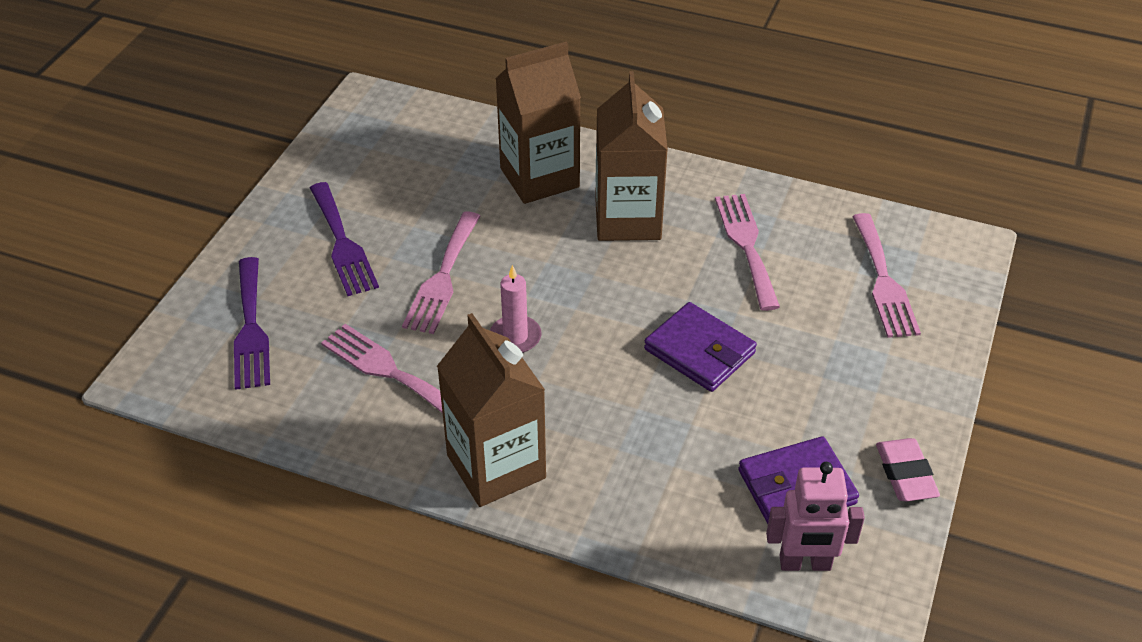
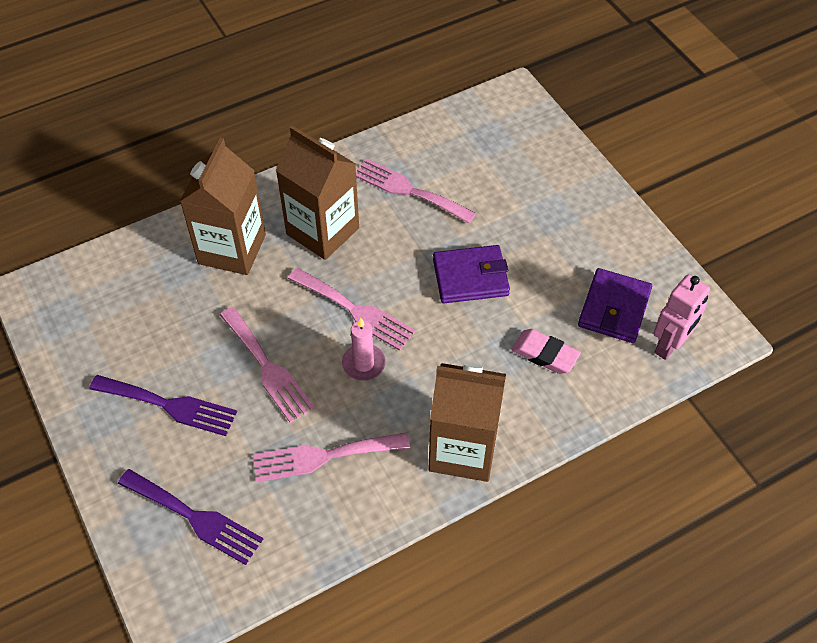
camera: 50 degrees left, 10 degrees up
pink fork [852,213,921,338] -> pink fork moved to [288,268,415,351]
pink eraser [876,438,940,502] -> pink eraser moved to [511,329,581,374]

